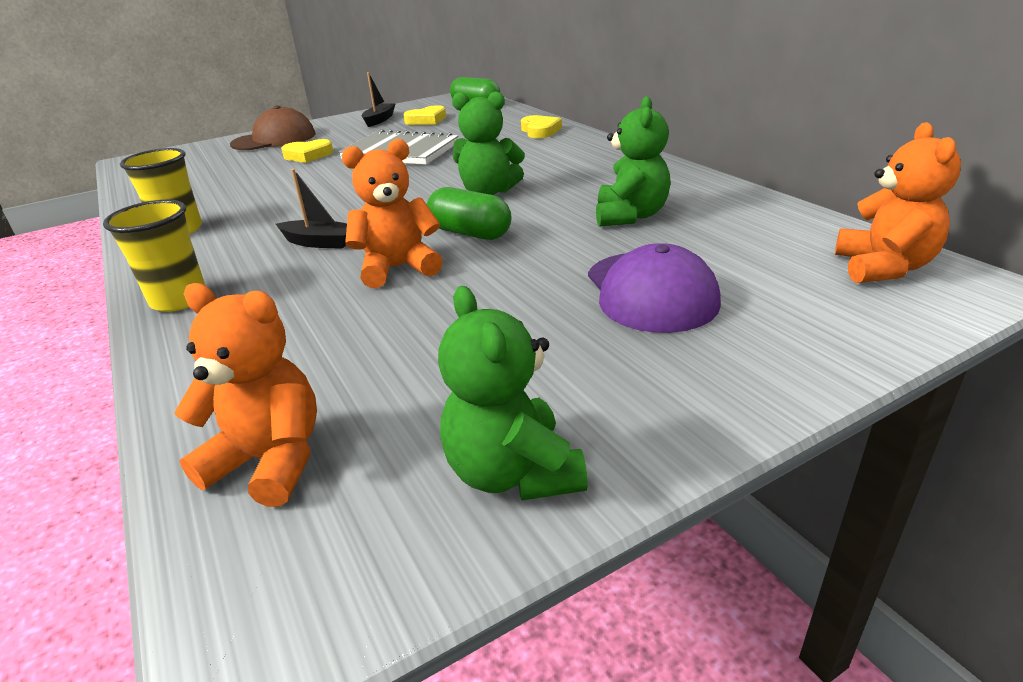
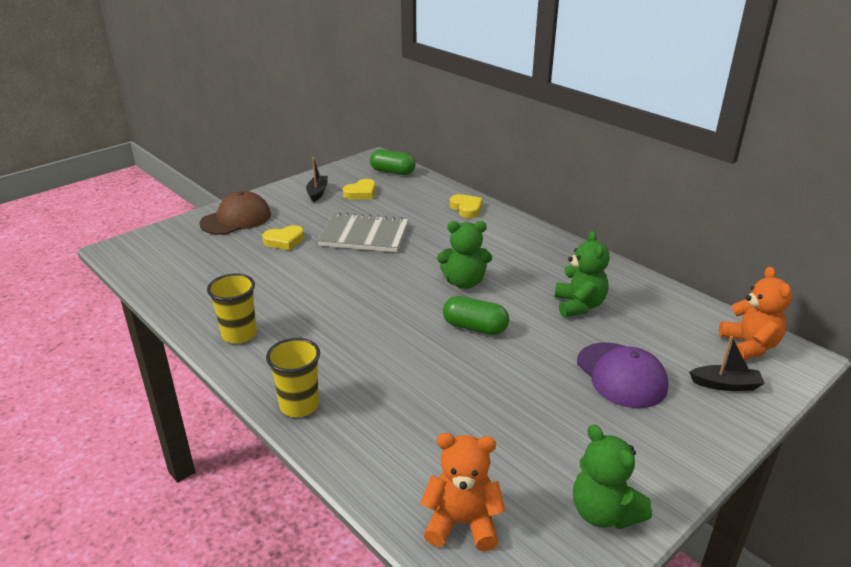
camera: 15 degrees left, 0 degrees up
black boat [276,169,347,249] -> black boat moved to [689,336,765,391]
orange teddy bear [342,139,443,288] -> none

